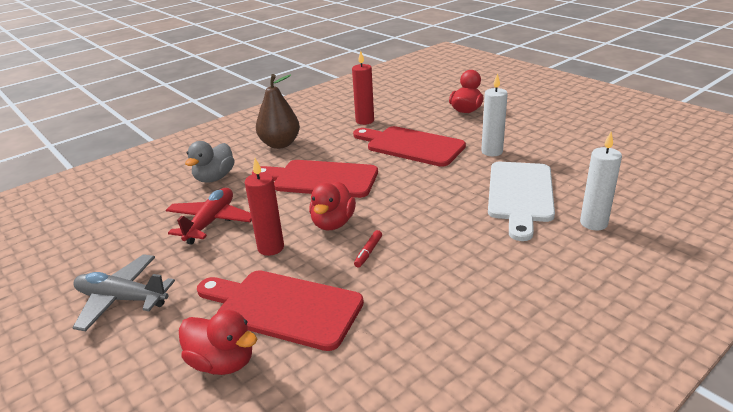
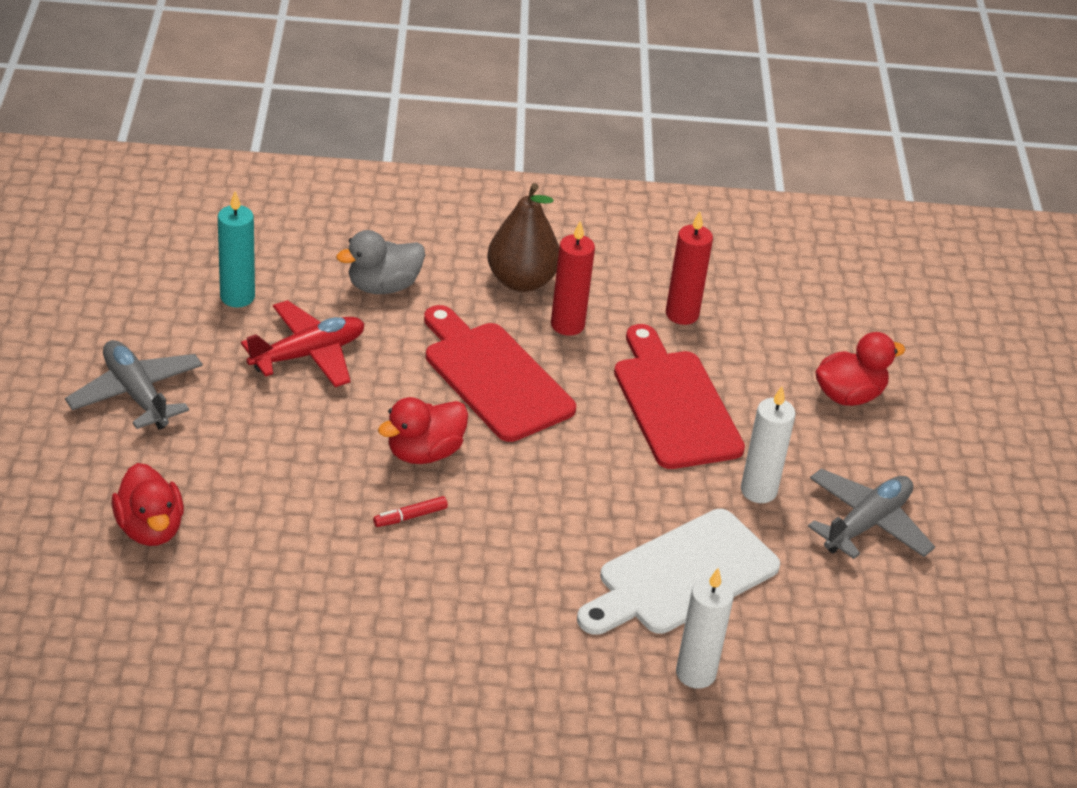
camera: 35 degrees right, 10 degrees up
red cutting board [197,270,364,351] -> none
red candle [245,158,284,256] -> red candle moved to [551,220,595,336]
none -> turquoise candle [218,191,255,307]
none -> grey plane [808,469,935,559]

